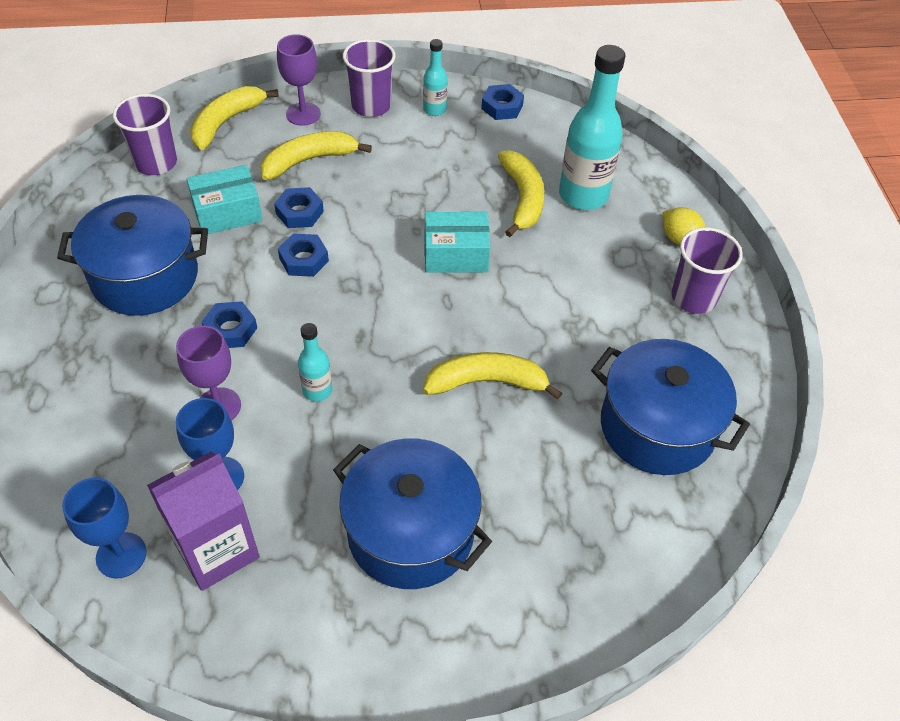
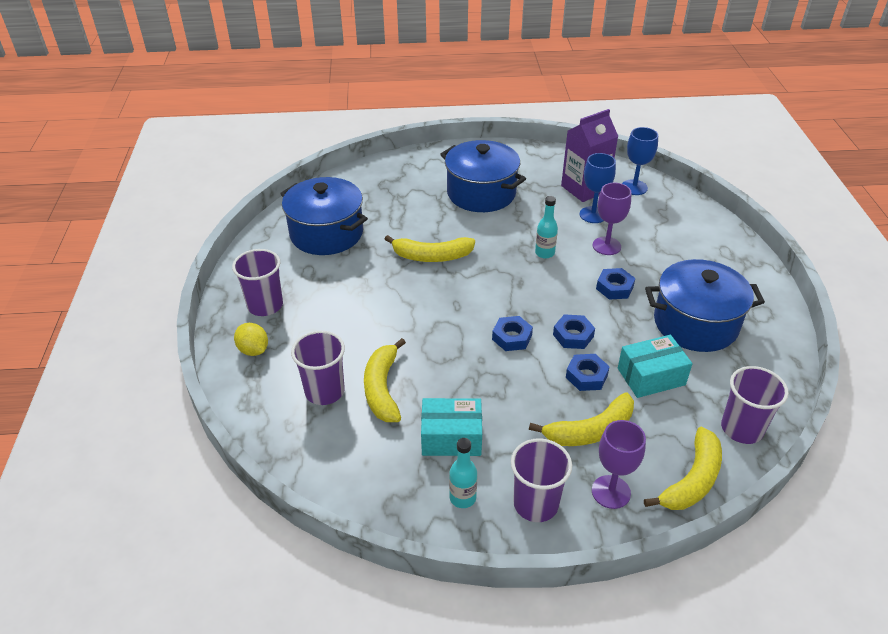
camera: 175 degrees left, 10 degrees down
turquoise box [425,212,491,273] -> turquoise box moved to [421,398,482,456]
blue nut [481,84,524,120] -> blue nut moved to [492,316,533,351]
turquoise bottle [559,45,625,210] -> purple cup [291,331,345,405]

